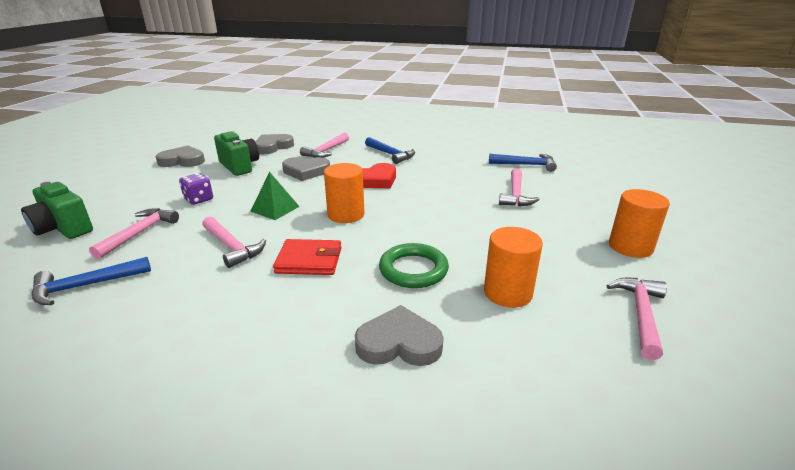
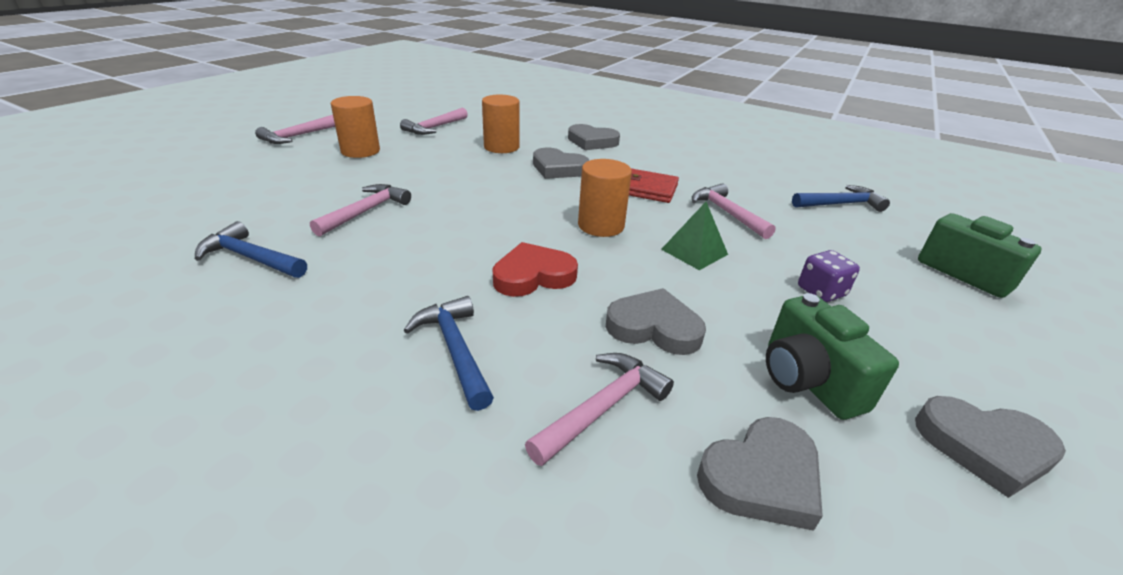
camera: 165 degrees left, 5 degrees up
pink hammer [89,208,179,259] -> pink hammer moved to [255,115,335,144]
green ring [379,243,449,288] -> grey heart [533,148,589,179]

